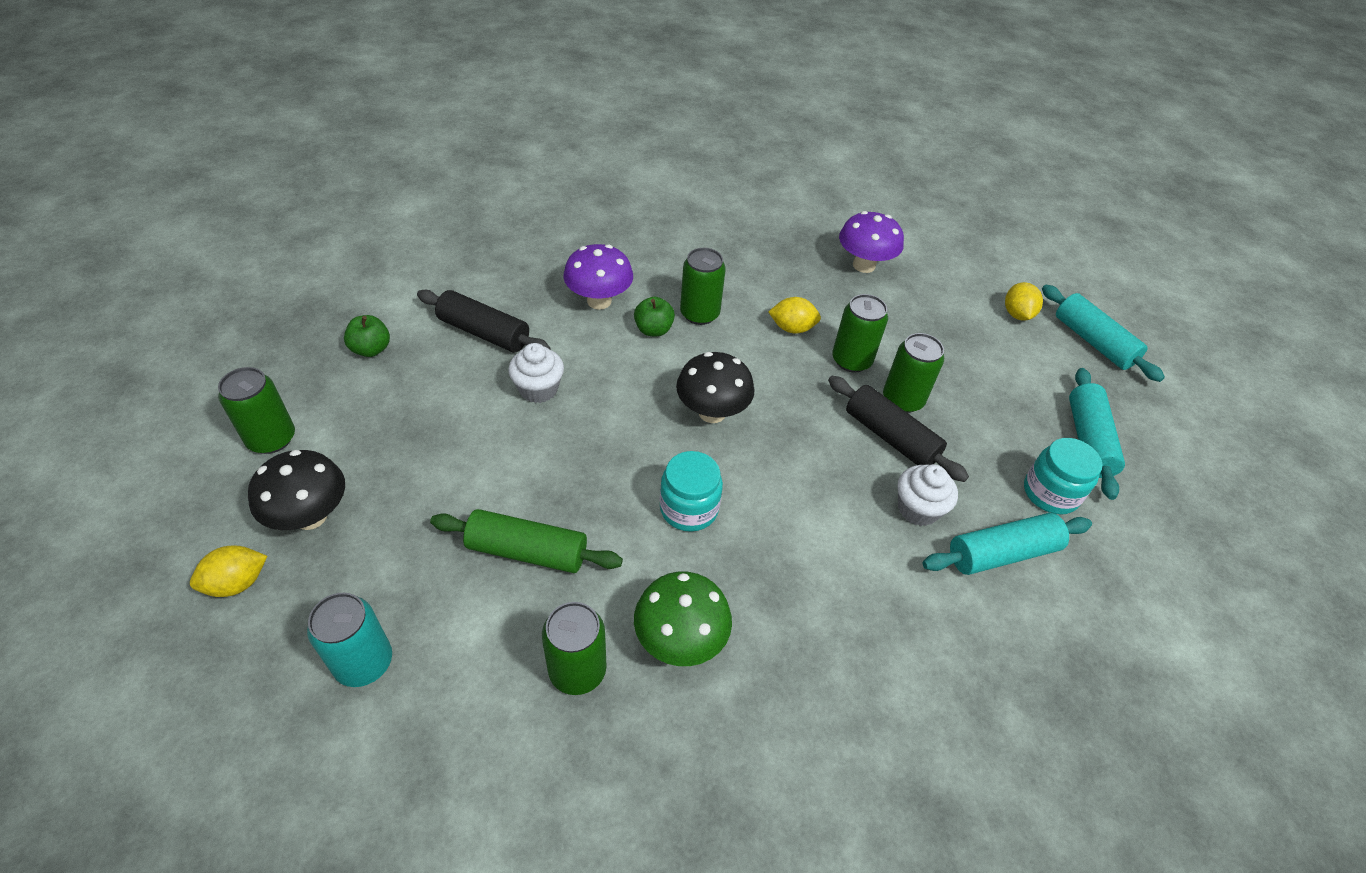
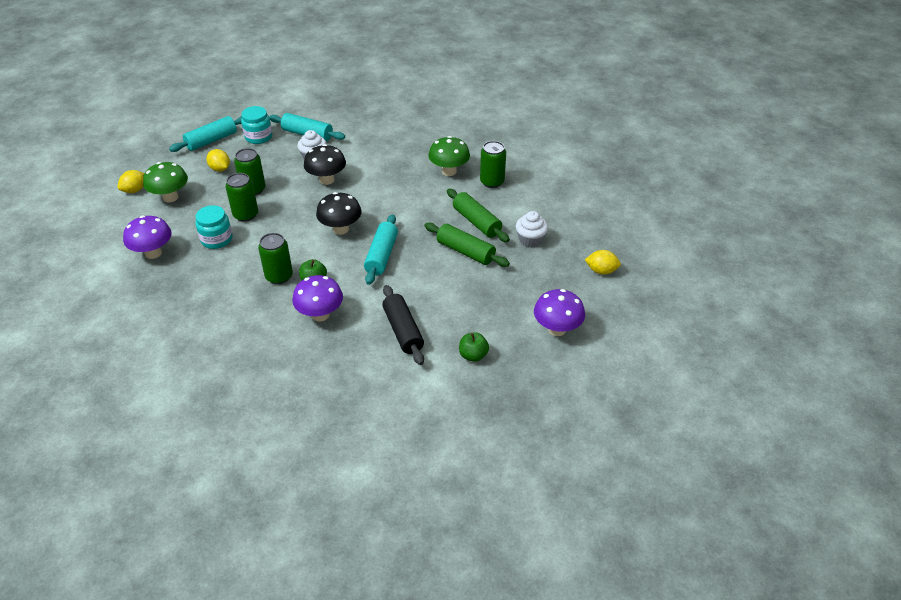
camera: 135 degrees left, 5 degrees down
green can [218,367,295,454] -> purple mushroom [534,289,585,336]
black mushroom [248,450,345,530] -> black mushroom moved to [304,144,346,185]
turquoise can [307,593,392,687] -> none
white cupcake [508,343,564,403] -> white cupcake moved to [516,211,548,248]
turquoise jar [660,451,723,532] -> turquoise jar moved to [195,205,233,249]
yellow lemon [768,297,821,334] -> yellow lemon moved to [206,149,230,172]
black rolling pin [828,376,969,482] -> none
turquoise rolling pin [1042,285,1165,382] -> turquoise rolling pin moved to [364,214,398,285]
none -> green mushroom [143,162,188,202]
none -> green rolling pin [424,223,510,267]

